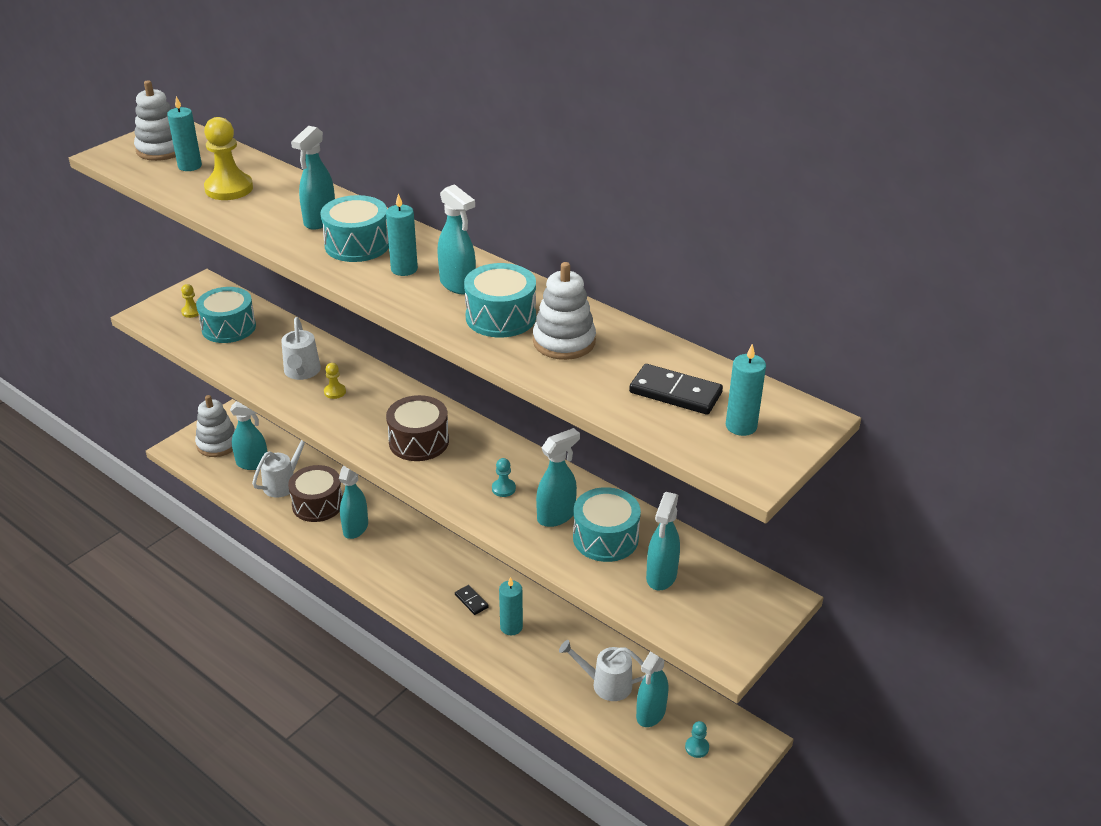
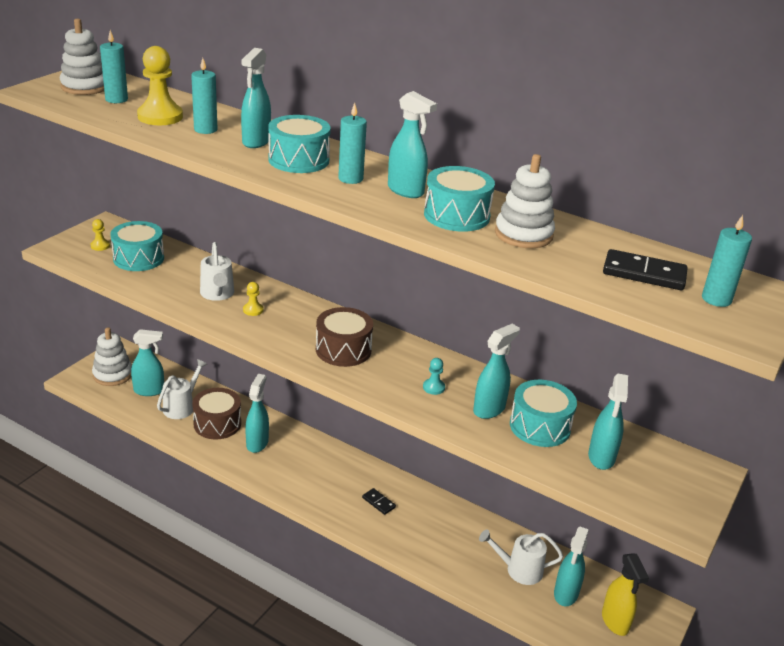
camera: 10 degrees left, 5 degrees down
turquoise candle [499,577,523,635] -> turquoise candle moved to [191,58,217,134]
turquoise pawn [685,721,709,758] -> yellow spray bottle [602,553,649,636]

